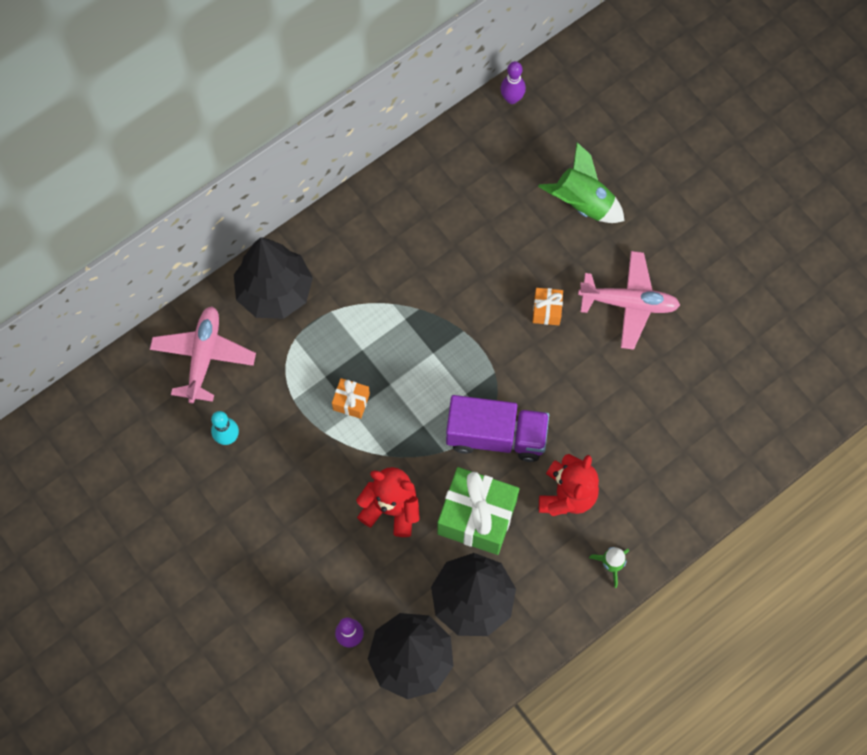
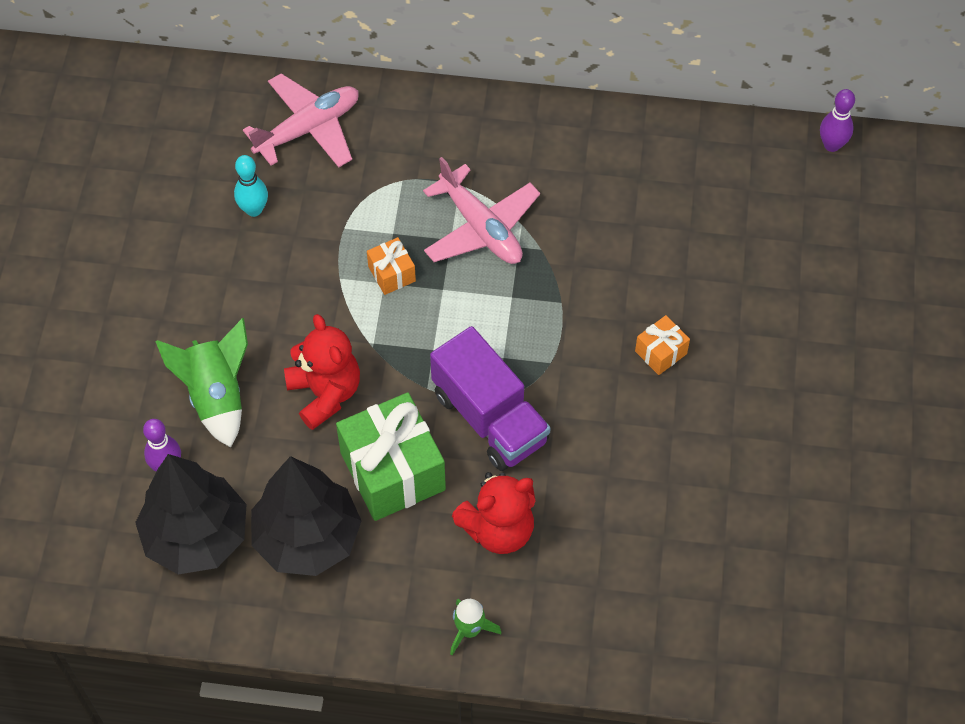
camera: 45 degrees right, 10 degrees down
black tree [234,237,313,319] -> none
green rocket [538,142,624,223] -> green rocket moved to [155,318,248,447]
pink plane [578,251,680,350] -> pink plane moved to [423,157,540,264]

